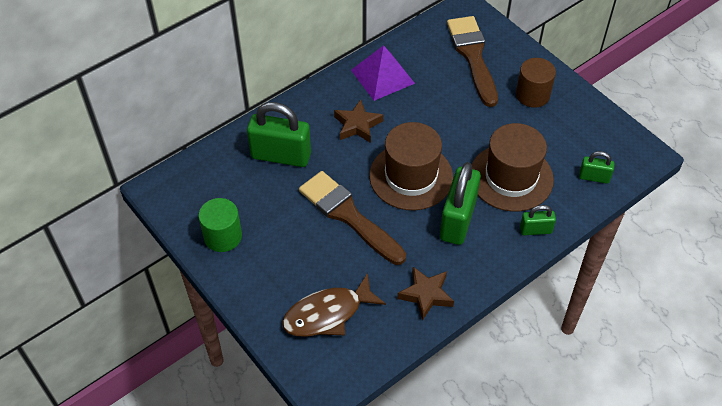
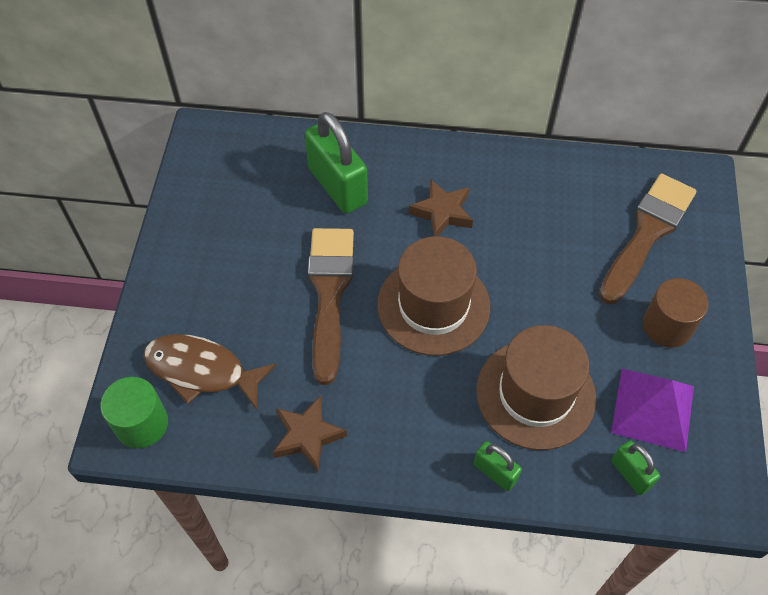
camera: 45 degrees right, 5 degrees up
green cylinder [198,198,242,252] -> green cylinder moved to [100,377,168,448]
purple pyramid [351,45,415,101] -> purple pyramid moved to [611,369,694,452]
green padlock [440,162,481,245] -> none

